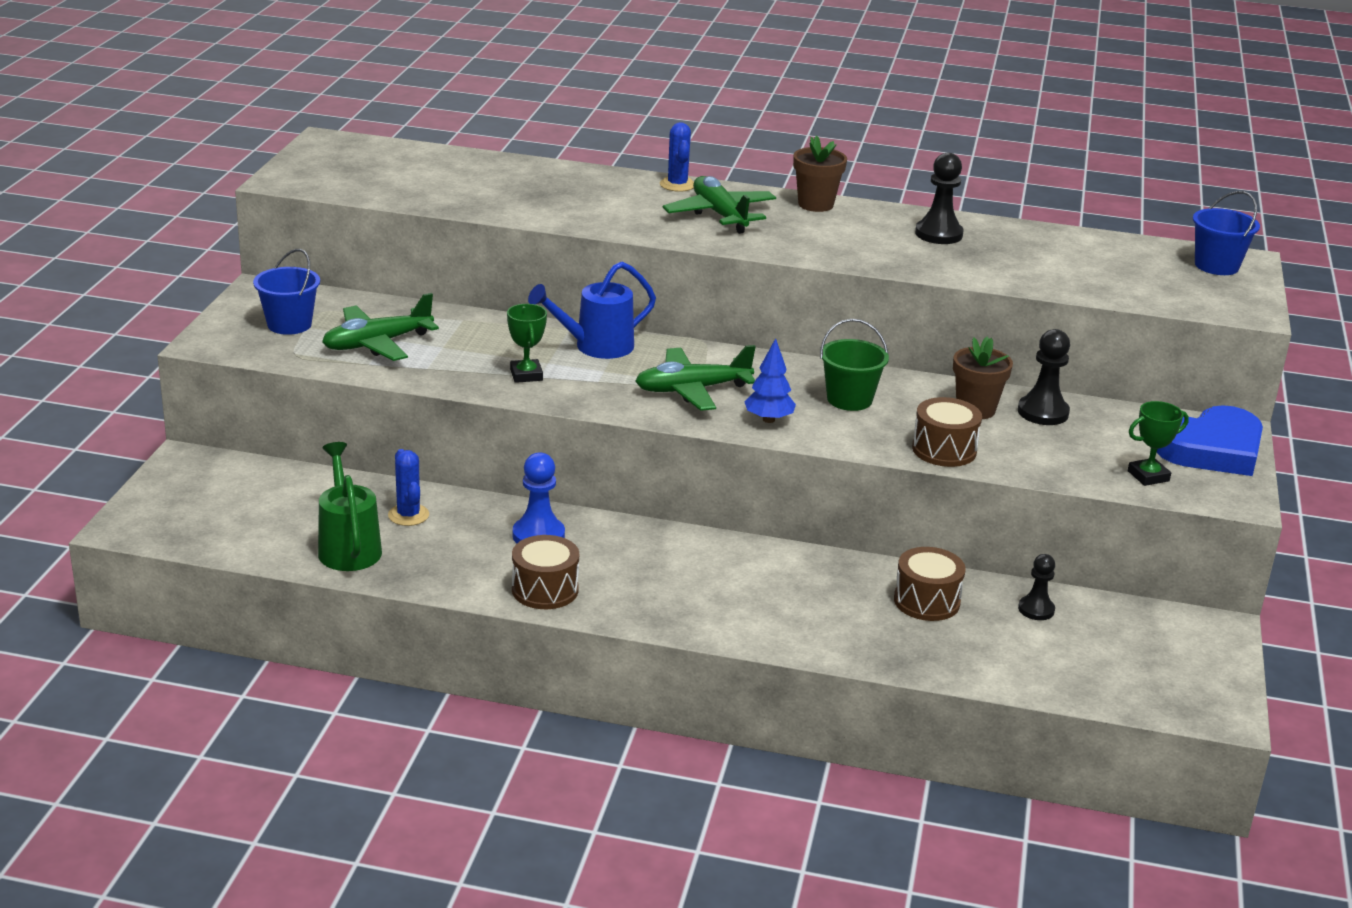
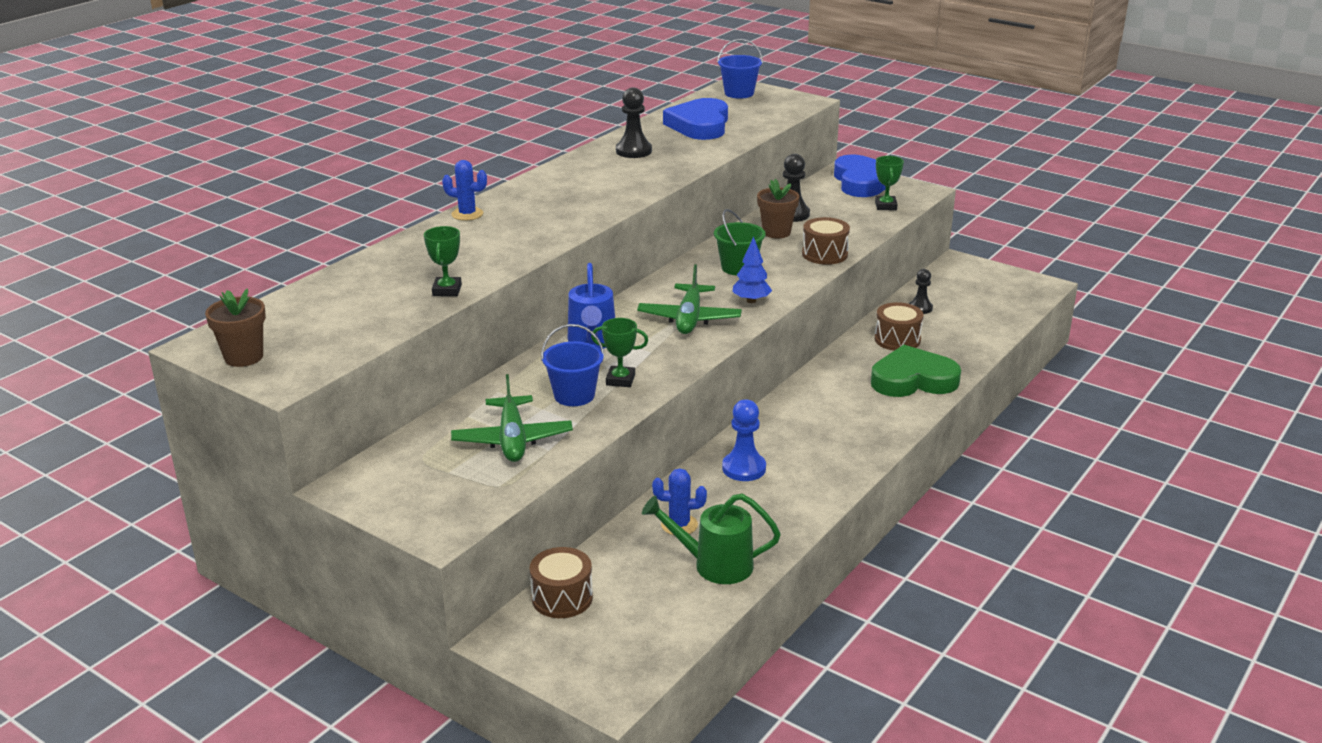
camera: 65 degrees left, 0 degrees up
blue bucket [253,249,320,335] -> blue bucket moved to [541,324,604,406]
brown drum [512,535,579,609] -> brown drum moved to [530,547,593,618]
green plane [663,176,776,234] -> none
brown flower pot [793,135,847,212] -> brown flower pot moved to [205,288,266,367]
none -> green trophy [424,226,462,296]
none -> blue heart [663,98,728,140]
none -> green heart [871,345,961,397]

